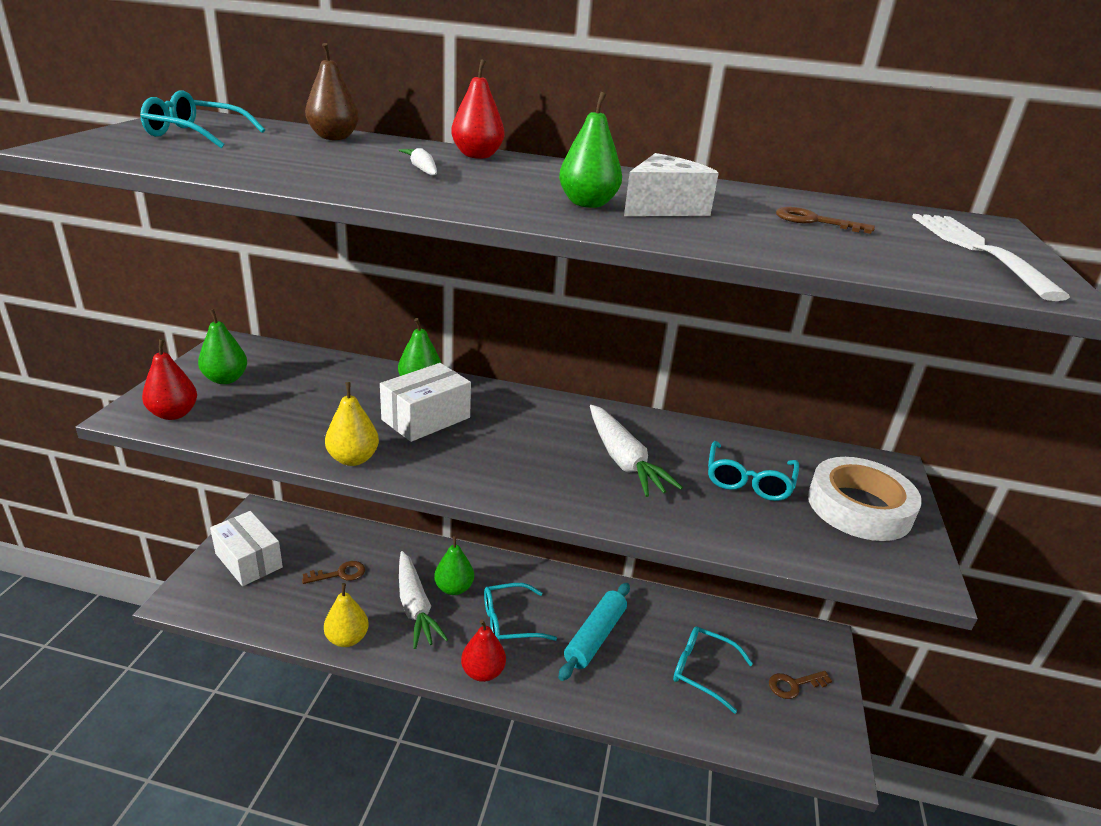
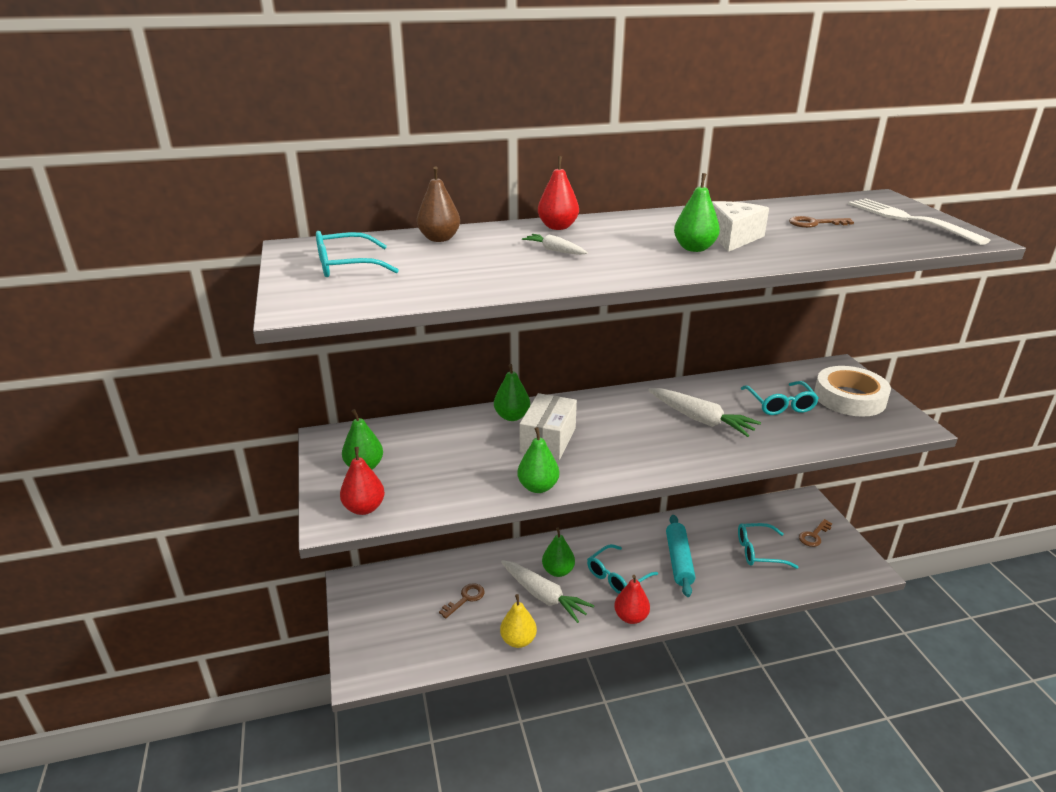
camera: 25 degrees left, 0 degrees up
white box [210,511,283,586] -> none
yellow pear [325,382,379,466] -> green pear [517,427,559,493]

